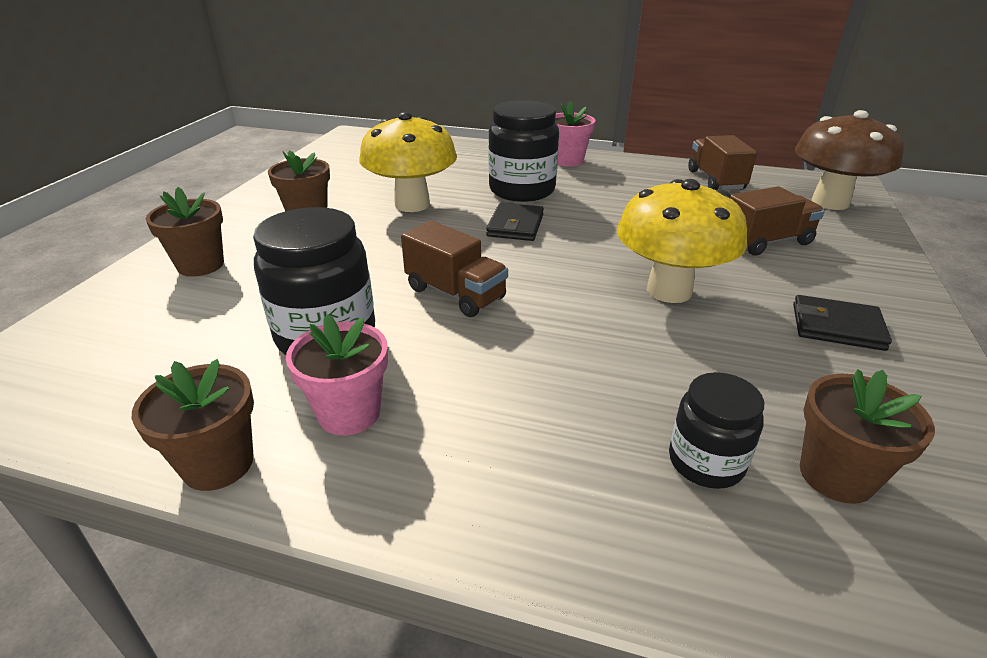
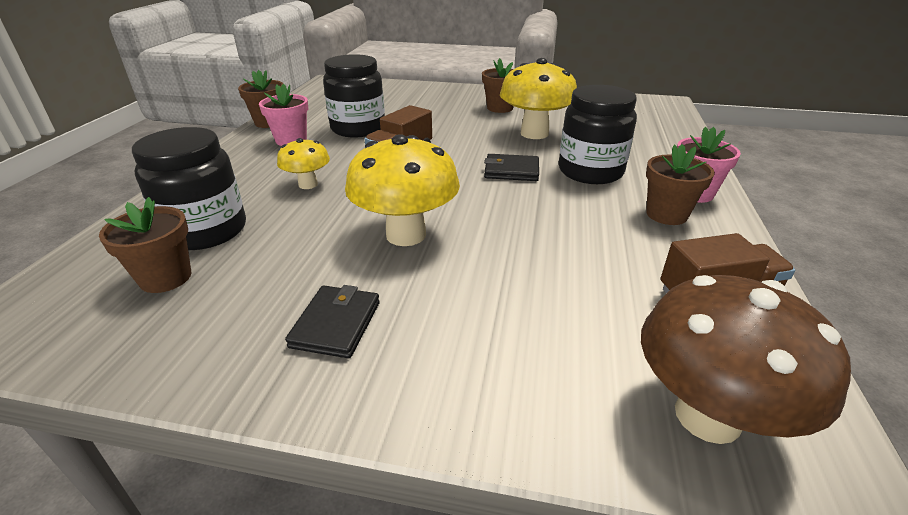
camera: 85 degrees right, 0 degrees up
brown flower pot [146,187,224,277] -> brown flower pot moved to [646,144,715,225]
black jar [669,372,764,489] -> black jar [132,127,246,250], size x1.71
brown truck [730,186,825,256] -> none
none -> yellow mushroom [277,138,330,189]

